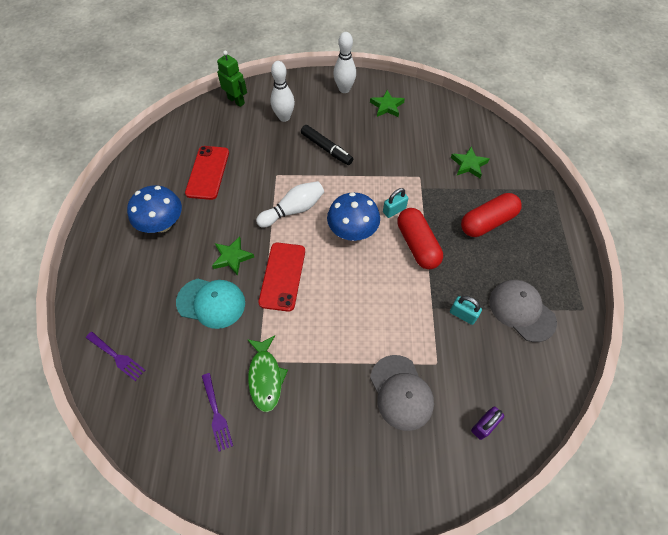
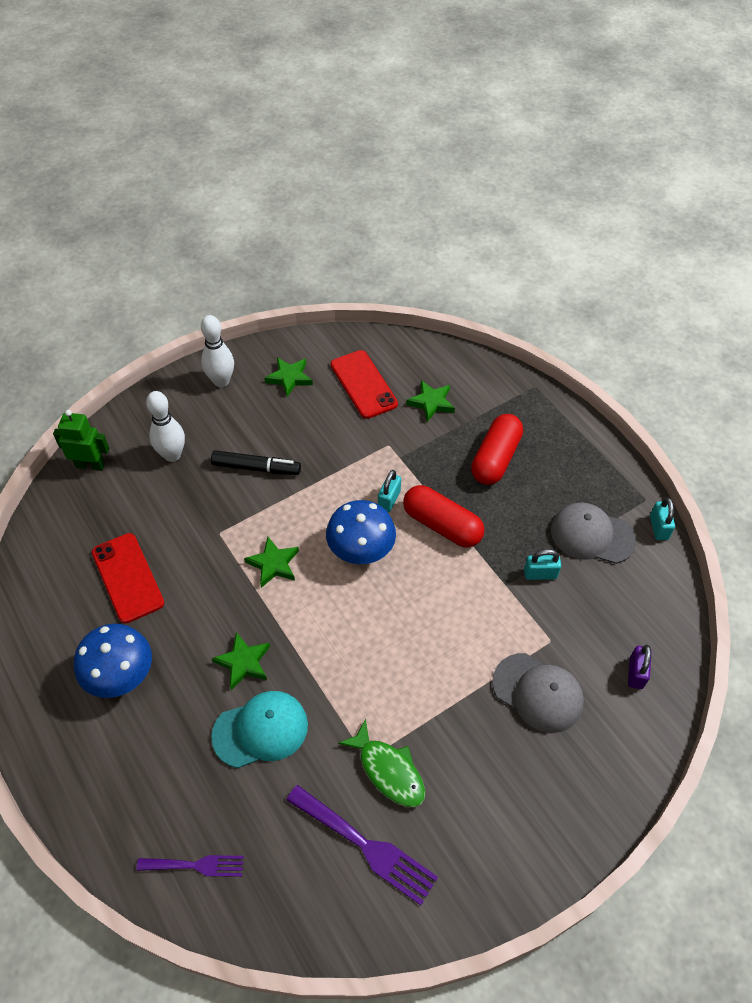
camera: 35 degrees left, 5 degrees down
purple fork [202,373,233,452] -> purple fork [286,785,438,905], size x1.62
white bowling pin [256,181,324,227] -> green star [244,537,299,588]
red phone [258,243,305,312] -> red phone moved to [331,350,398,419]
none -> turquoise padlock [650,498,675,540]

